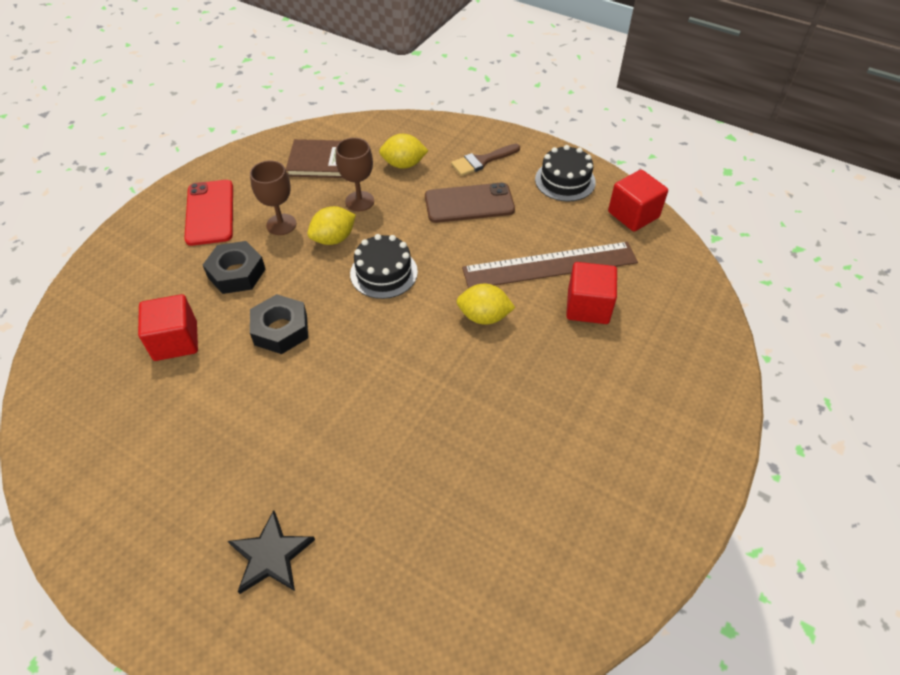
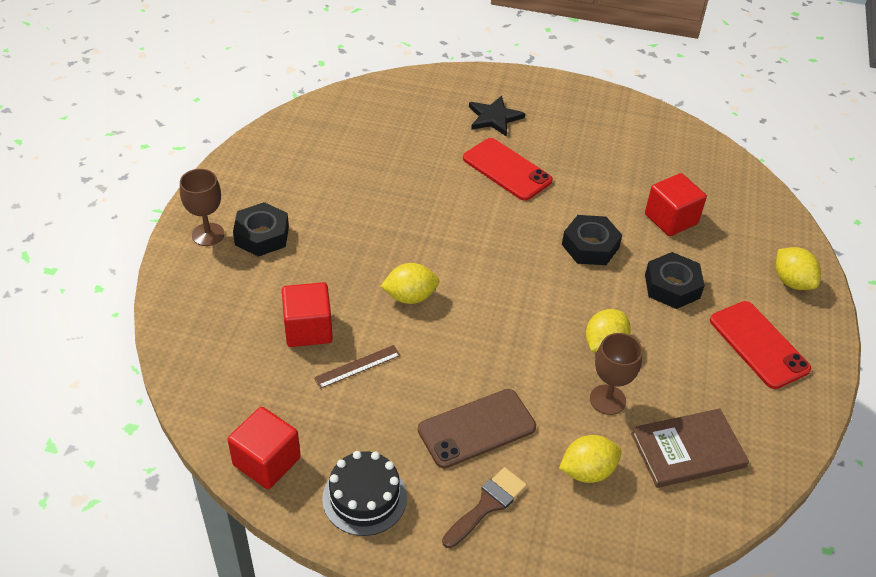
camera: 160 degrees right, 5 degrees down
brown goblet [250,160,296,235] -> brown goblet moved to [180,169,224,246]
black cake [350,234,418,299] -> none
brown ruler [462,242,638,288] -> brown ruler [314,345,401,389], size x0.45
none -> black nut [233,202,289,257]
none -> red phone [463,138,553,201]
none -> yellow lemon [776,247,821,290]

